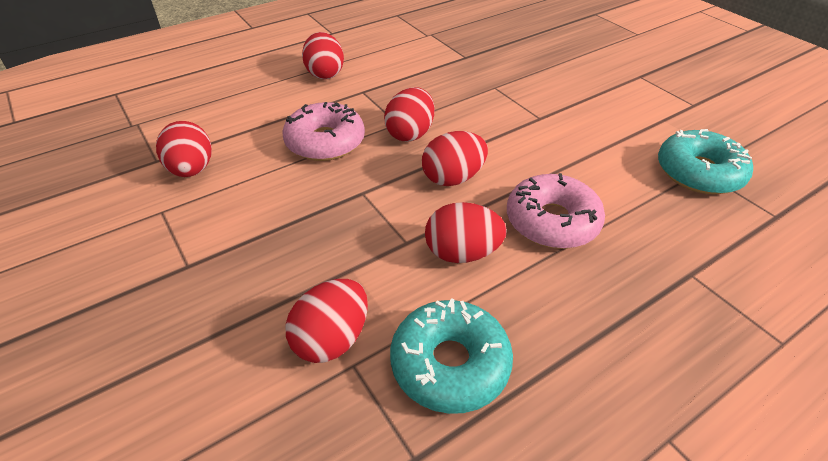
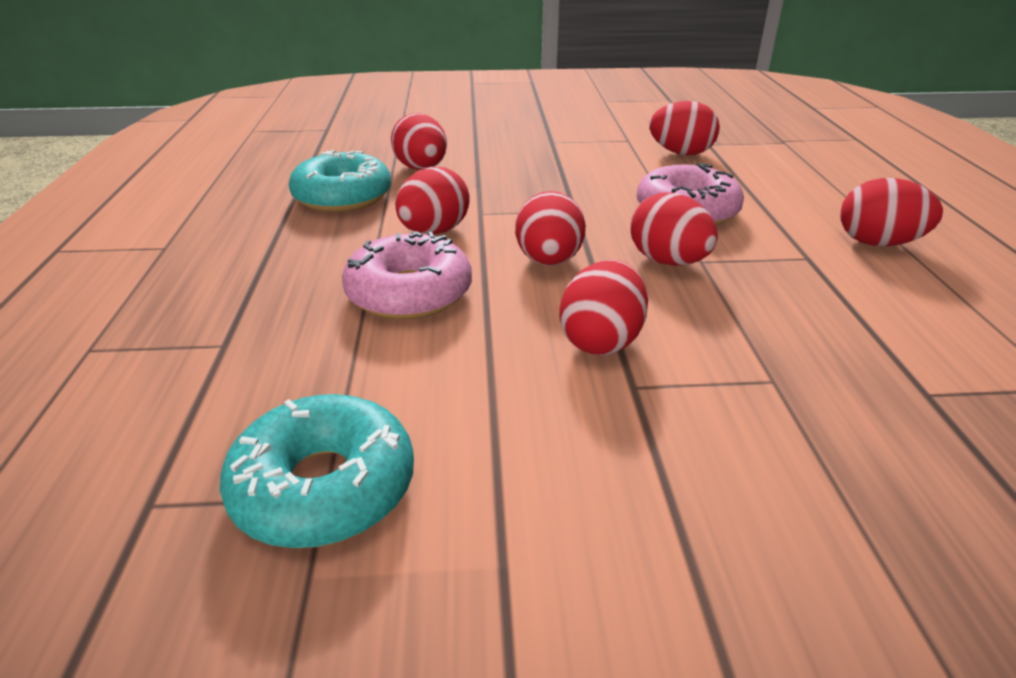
camera: 120 degrees right, 10 degrees down
none -> red egg [559,260,648,355]

